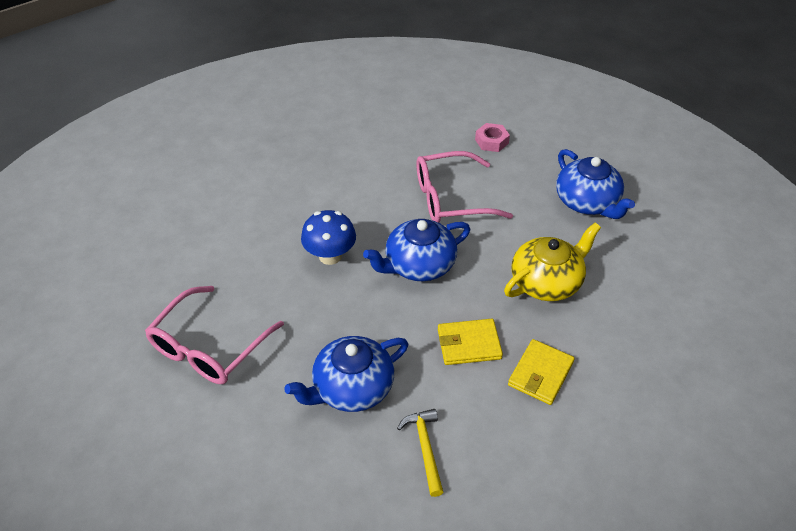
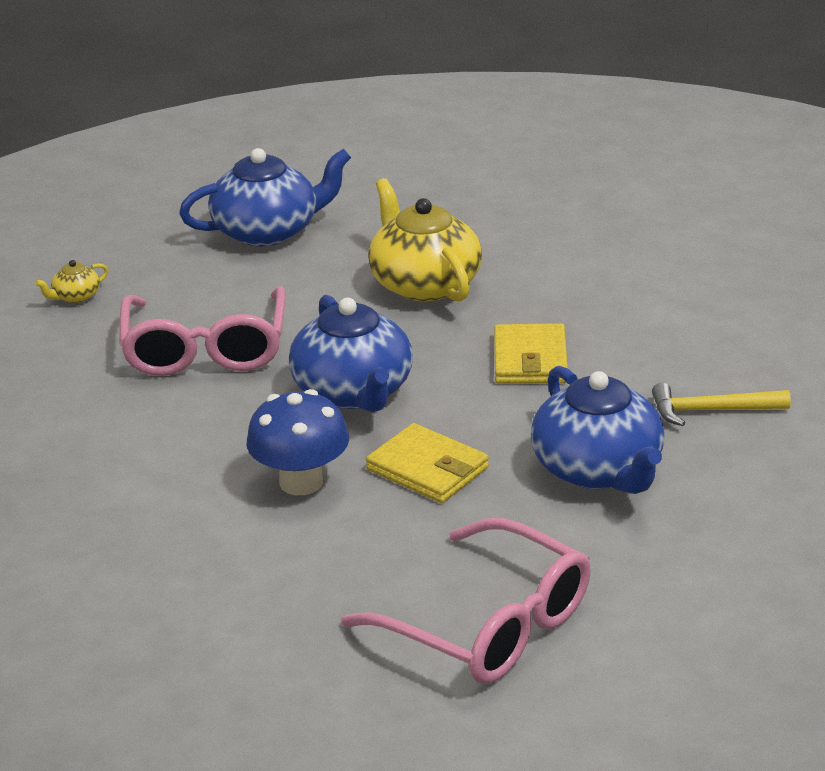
camera: 80 degrees left, 15 degrees down
pink nut [475,123,510,152] -> yellow teapot [35,260,109,303]
yellow wallet [508,339,575,405] -> yellow wallet moved to [366,423,489,503]

